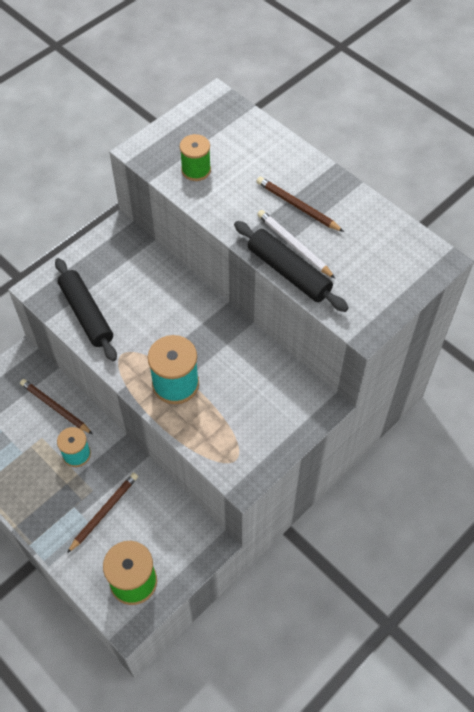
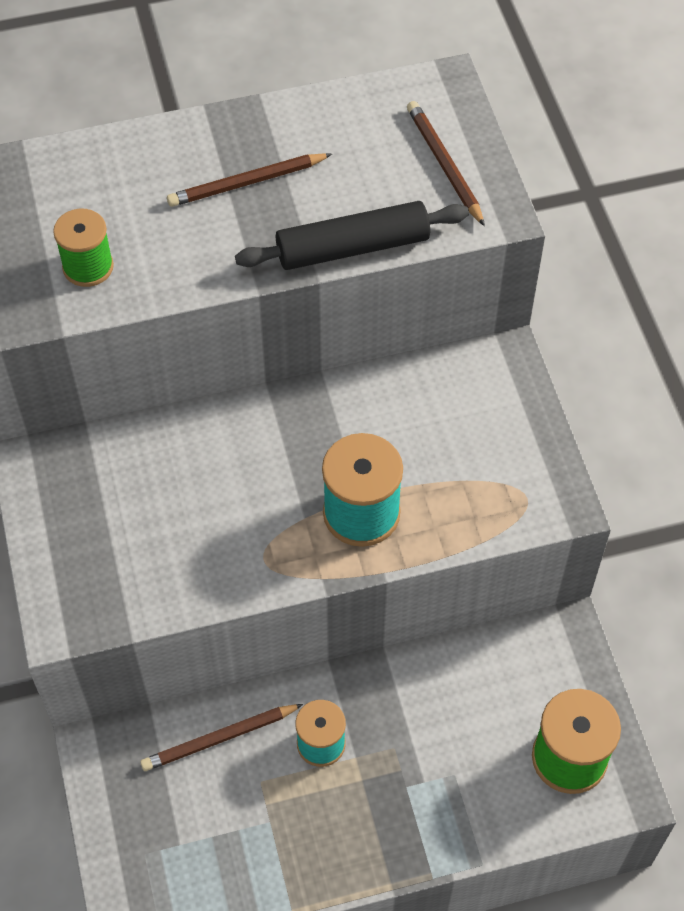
camera: 60 degrees left, 0 degrees up
black rolling pin [55,258,117,361] -> none
brown pencil [67,472,138,553] -> brown pencil moved to [407,101,485,226]
white pencil [257,210,335,279] -> none

